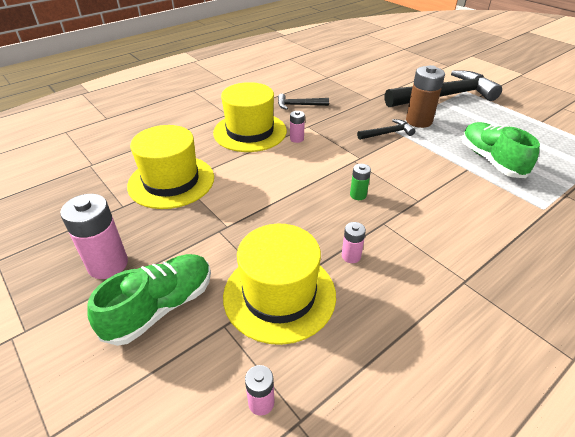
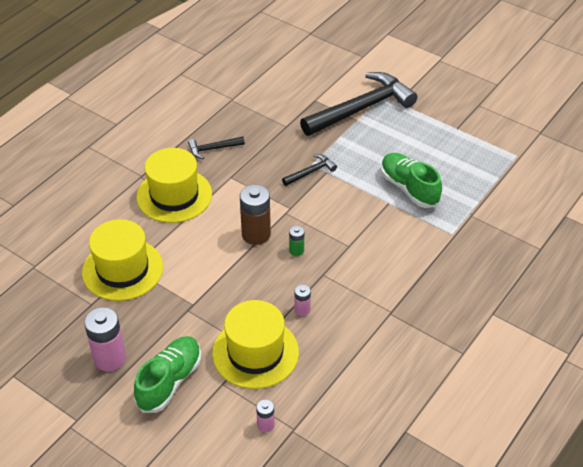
camera: 15 degrees left, 5 degrees up
pink battery [290,111,305,143] -> none
brown battery [406,65,445,128] -> brown battery moved to [240,185,271,245]

